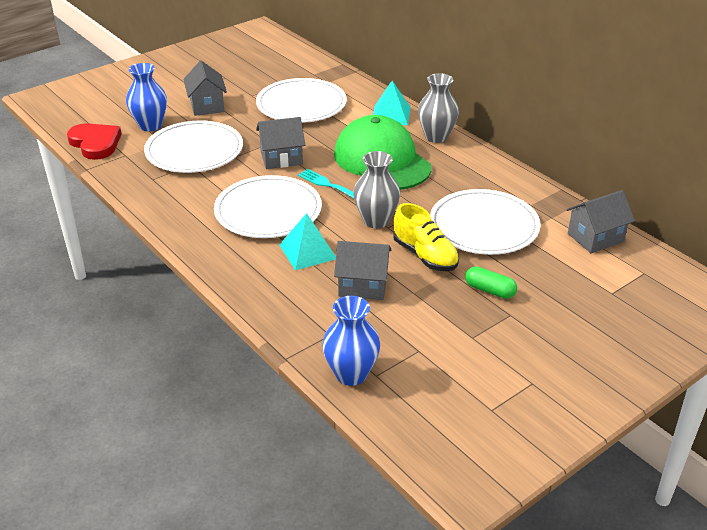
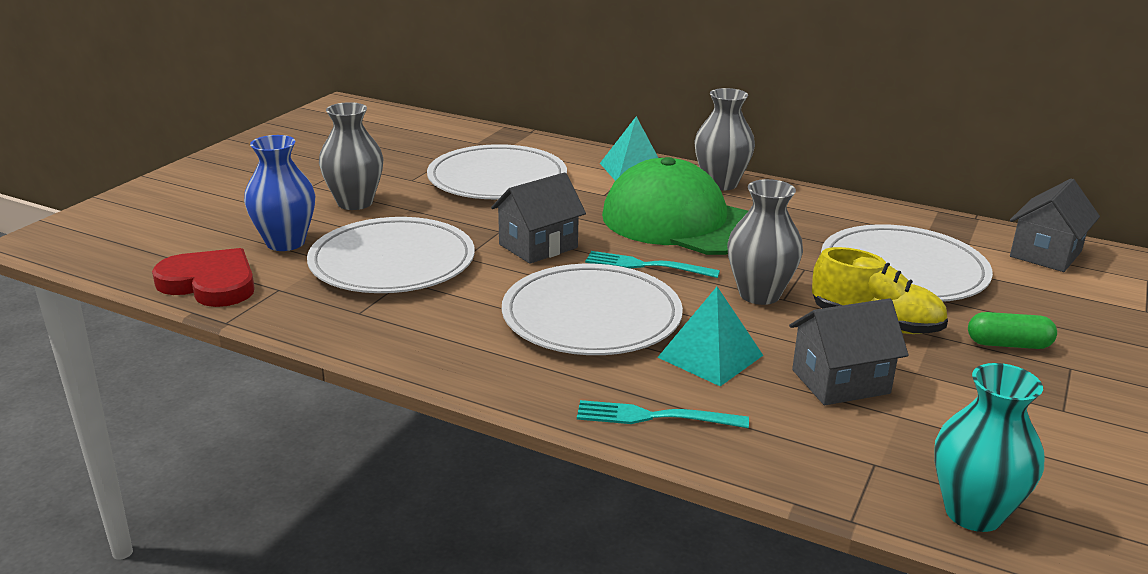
camera: 25 degrees left, 10 degrees down
grey house [183,61,227,116] -> grey vase [319,102,384,210]
blue vase [322,296,380,386] -> turquoise vase [934,363,1045,532]
none -> turquoise fork [577,400,749,428]

